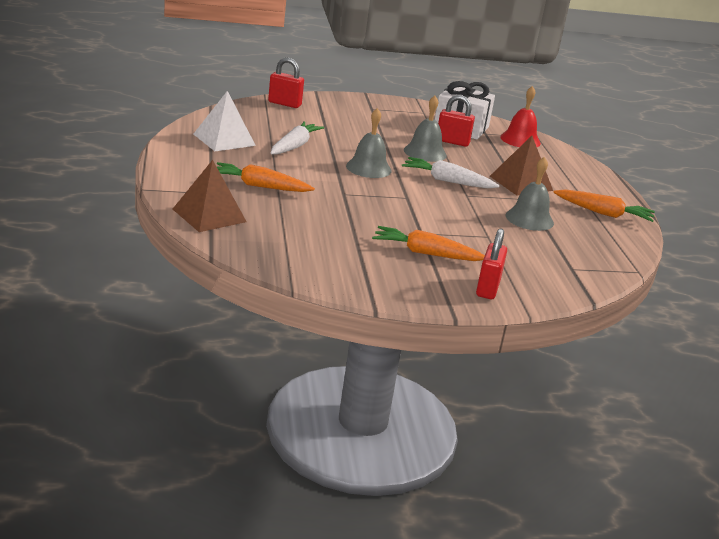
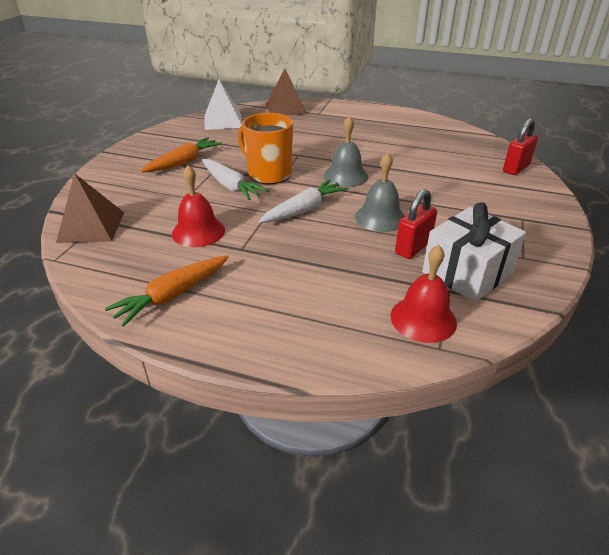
camera: 120 degrees right, 10 degrees up
white pyramid [194,91,256,151] -> white pyramid moved to [204,80,242,130]
orange carrot [217,162,315,192] -> none
white carrot [270,121,324,155] -> white carrot moved to [202,159,269,200]
red padlock [476,228,507,299] -> none
brown pyramid [490,136,553,196] -> brown pyramid moved to [56,173,124,243]
grey bell [505,157,554,231] -> red bell [172,165,225,247]
none -> orange mug [238,113,293,184]

